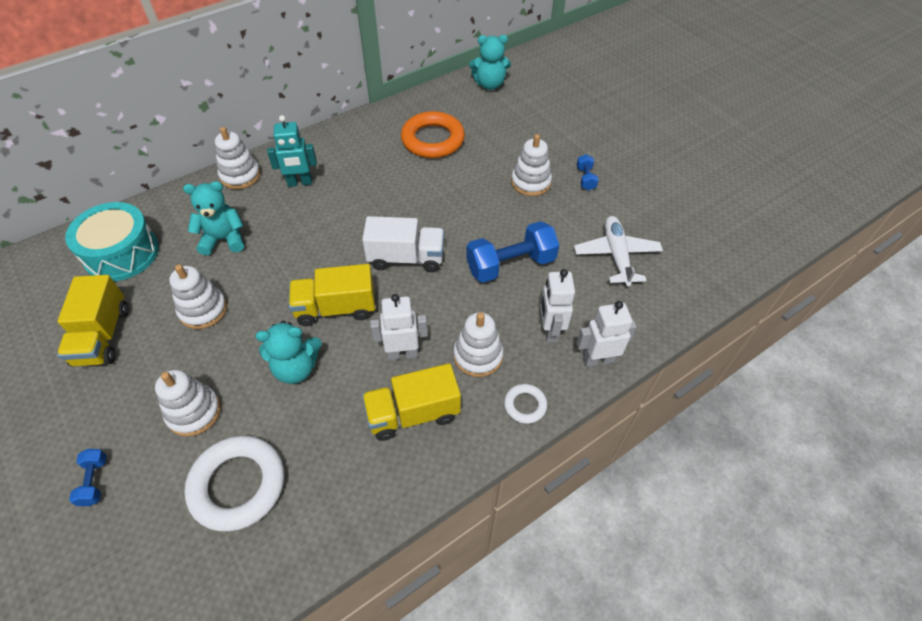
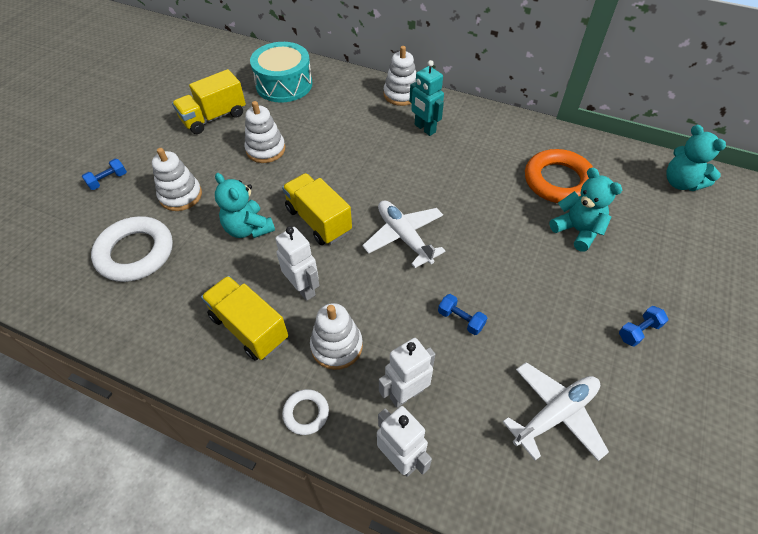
camera: 60 degrees right, 0 degrees up
turquoise teddy bear [183,181,244,256] -> turquoise teddy bear moved to [549,167,622,252]
white truck [362,216,444,272] -> white plane [362,200,446,268]
blue dumbbell [466,221,559,283] -> blue dumbbell [438,294,487,335], size x0.48
white stacking toy [511,134,552,196] -> none

